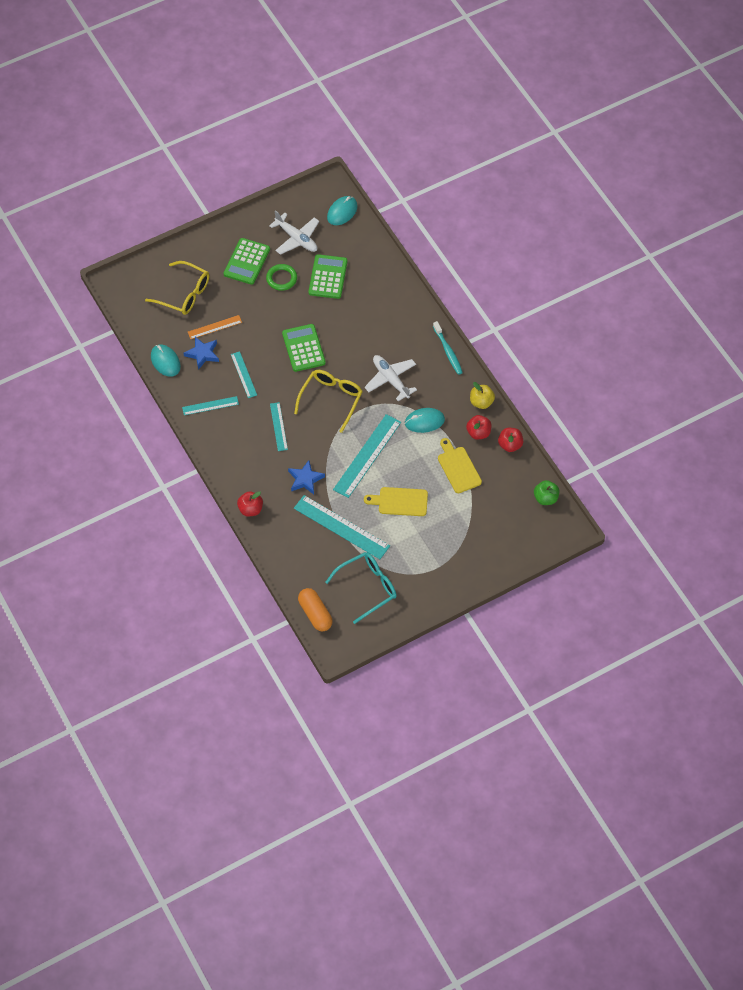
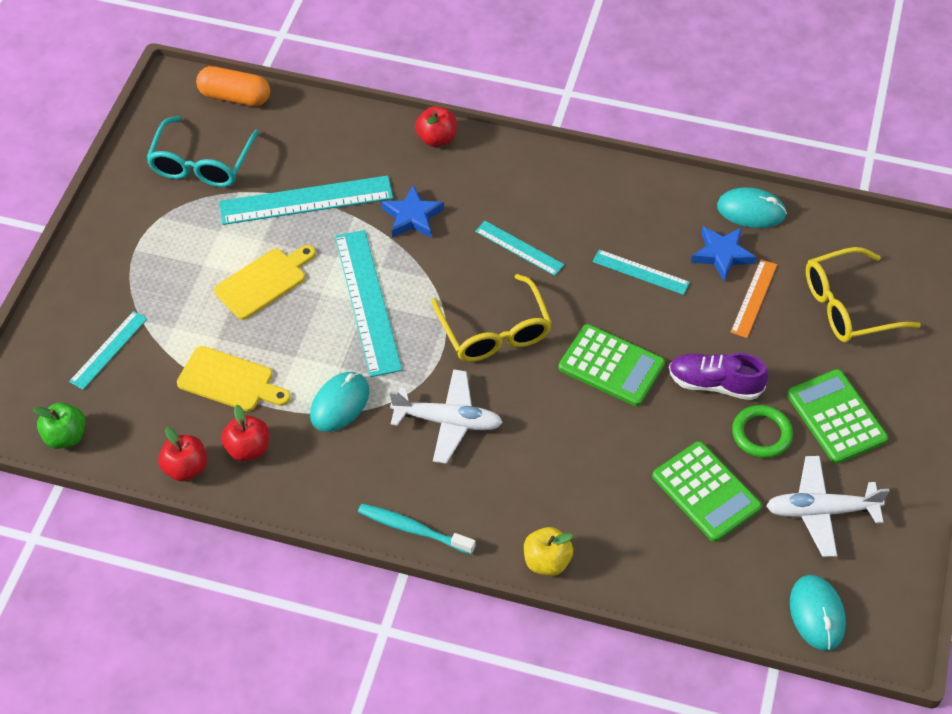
camera: 135 degrees right, 5 degrees down
turquoise ruler [182,396,239,415] -> turquoise ruler moved to [69,311,147,390]
yellow apple [470,382,495,409] -> yellow apple moved to [524,527,573,576]
none -> purple shoe [669,353,768,400]

